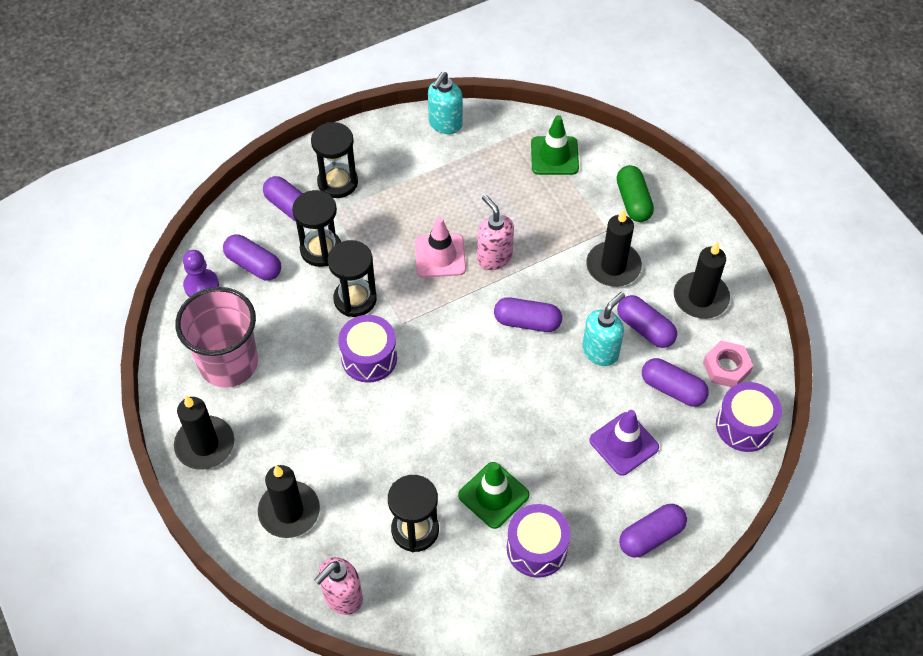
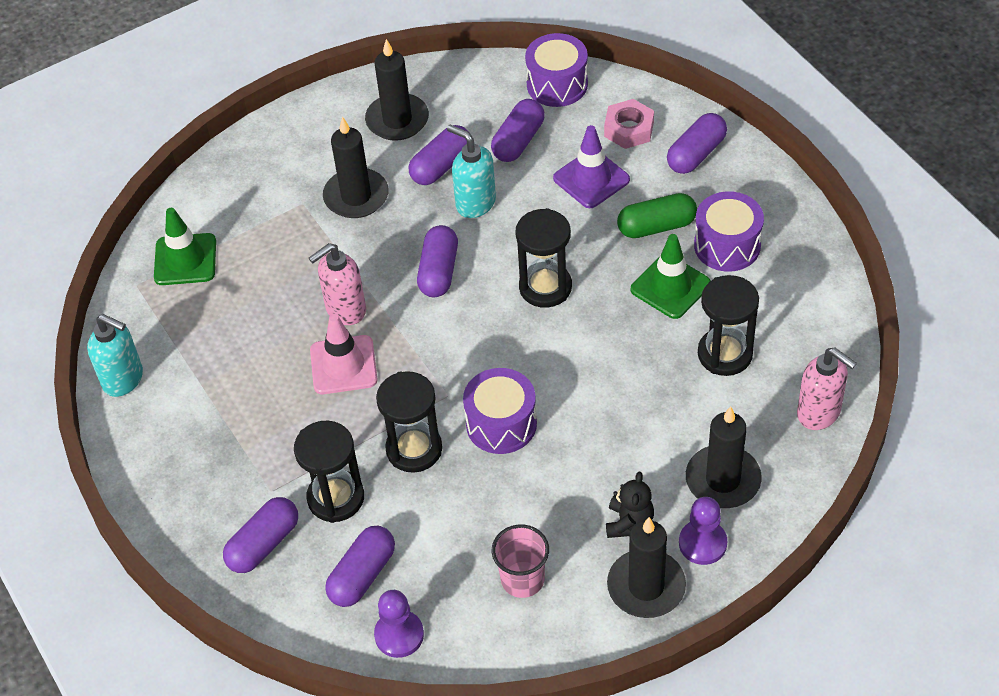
camera: 90 degrees left, 5 degrees down
pink cup [175,287,258,388] -> pink cup [492,525,549,598], size x0.55
black hourglass [311,122,358,198] -> black hourglass moved to [515,208,572,308]
green capsule [617,165,654,222] -> green capsule moved to [617,193,697,238]
purple capsule [619,504,687,557] -> purple capsule turned 75 degrees clockwise [667,113,727,174]
pink nut [703,341,753,387] -> pink nut moved to [604,99,654,149]
none -> black teddy bear [606,472,654,538]
none -> purple pawn [679,497,727,565]

